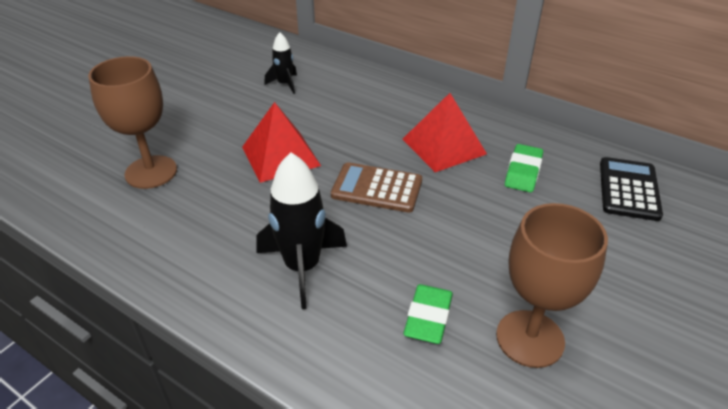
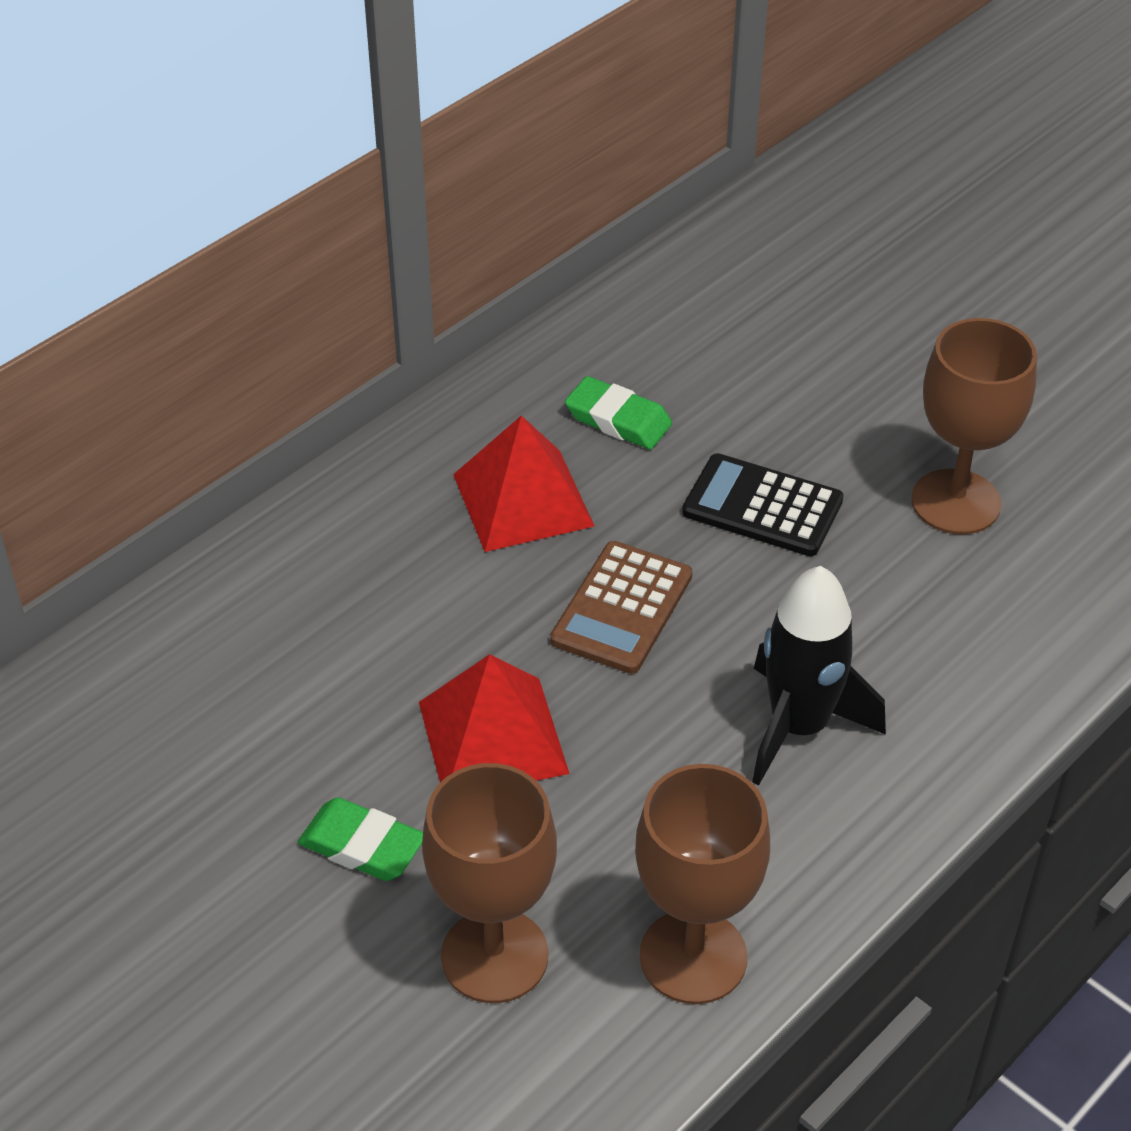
camera: 80 degrees left, 5 degrees up
black rocket [264,32,297,94] -> none
green eraser [403,284,453,344] -> green eraser moved to [298,797,423,881]
black calculator [600,157,663,221] -> black calculator moved to [682,453,844,556]
none -> brown goblet [635,764,770,1004]

